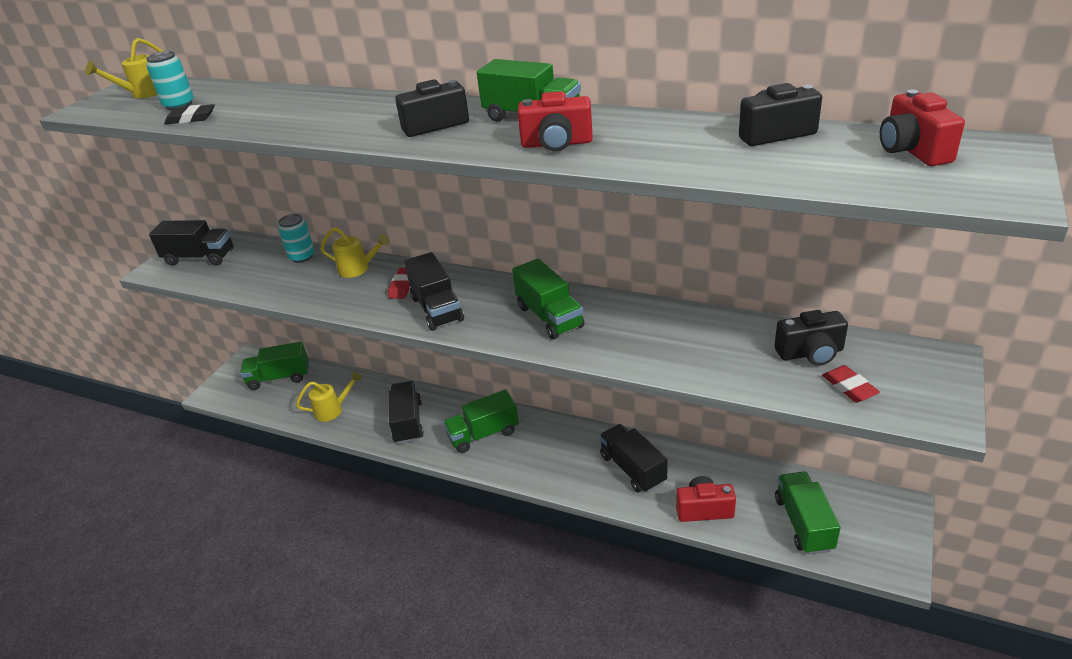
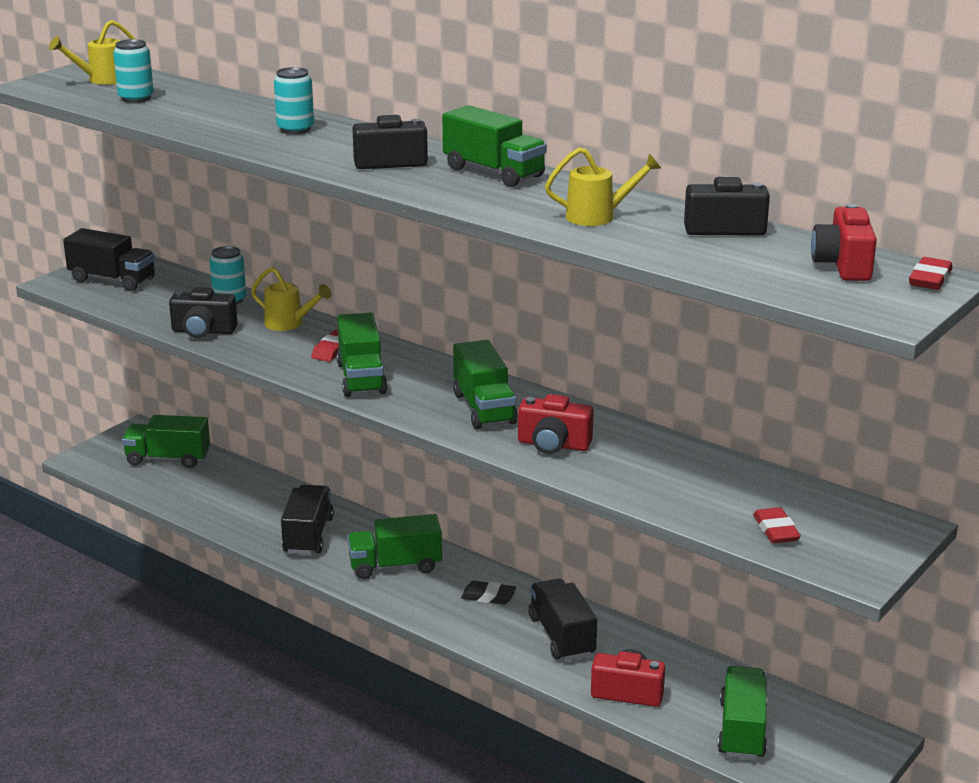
camera: 10 degrees right, 10 degrees down
black eraser [164,104,215,124] -> black eraser moved to [461,581,516,605]
yellow watering can [296,372,362,422] -> yellow watering can moved to [545,147,661,226]
black truck [404,252,464,331] -> green truck [336,313,387,397]
red camera [517,91,593,151] -> red camera moved to [518,394,594,454]
black camera [774,310,848,366] -> black camera moved to [169,287,238,338]
none -> turquoise can [274,67,314,134]
none -> red eraser [909,257,952,290]

